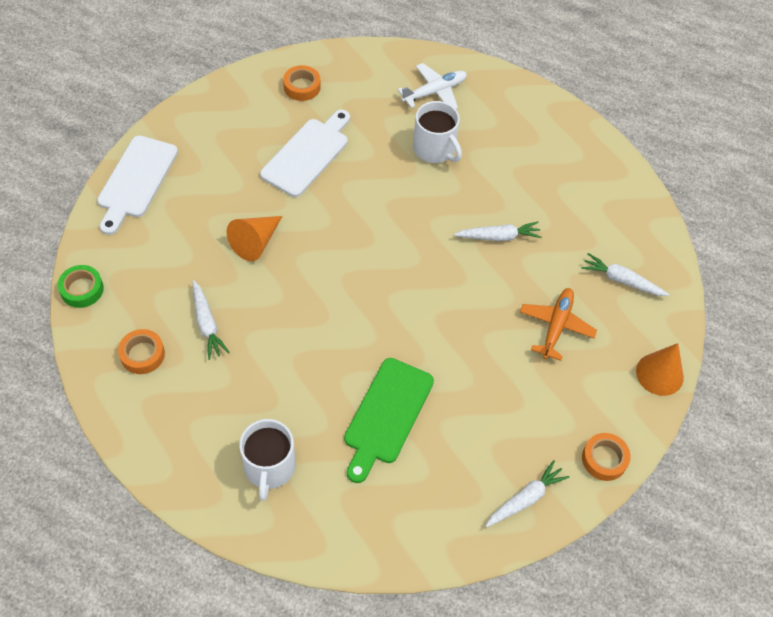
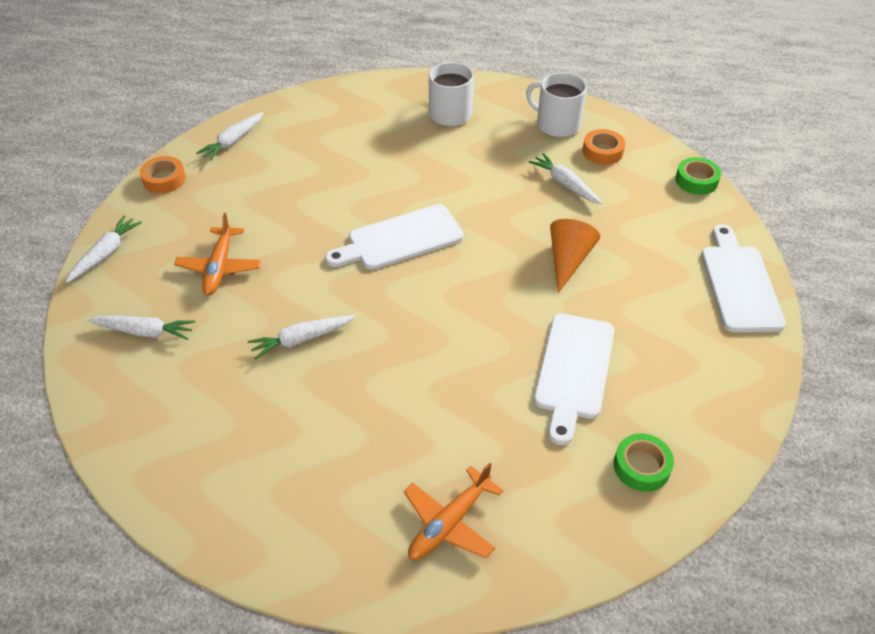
camera: 165 degrees right, 10 degrees down
orange tape [283,65,321,101] -> green tape [614,433,674,492]
green cutting board [344,358,434,483] -> none
white plane [397,63,467,109] -> orange plane [404,462,503,560]
white mug [413,101,462,163] -> white mug moved to [526,72,587,137]
orange cone [636,343,684,396] -> white carrot [66,216,142,283]
none -> white cutting board [325,204,464,270]

